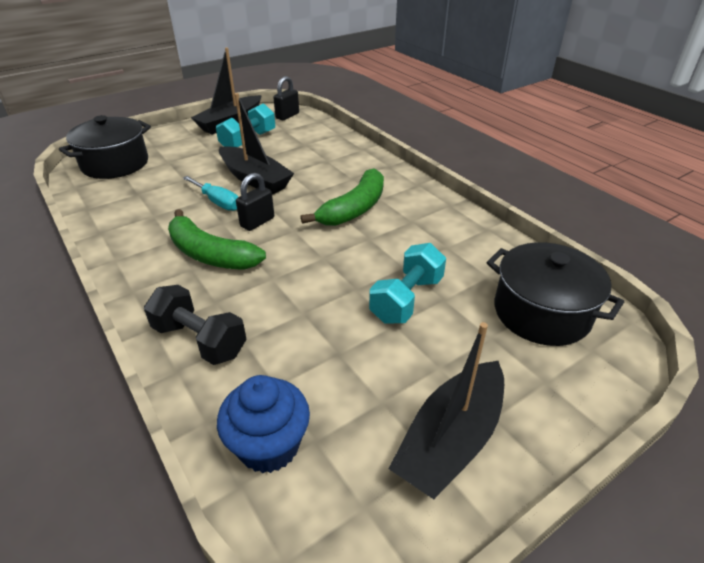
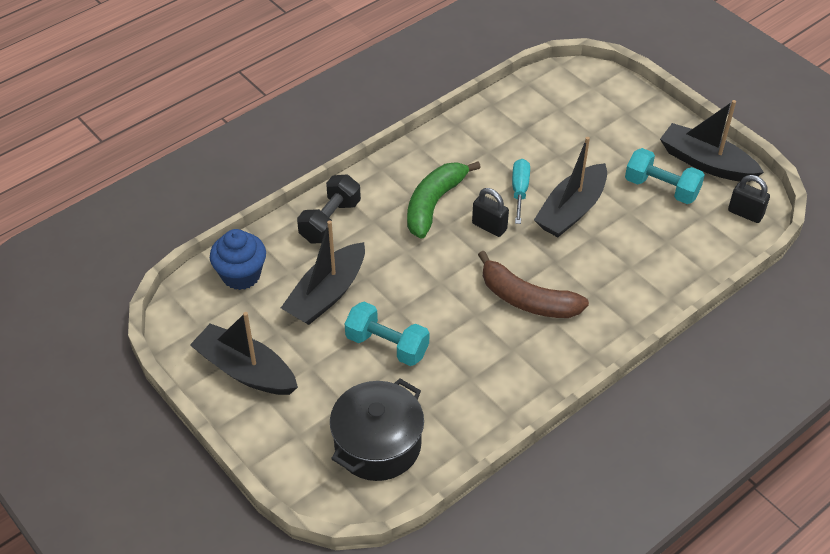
camera: 85 degrees right, 10 degrees up
black pot [59,115,151,179] -> none
turquoise screwdriver [183,176,238,211] -> turquoise screwdriver turned 150 degrees clockwise [512,159,530,224]
green banana [301,168,384,226] -> brown banana [478,251,589,318]
none -> black boat [281,220,365,325]

